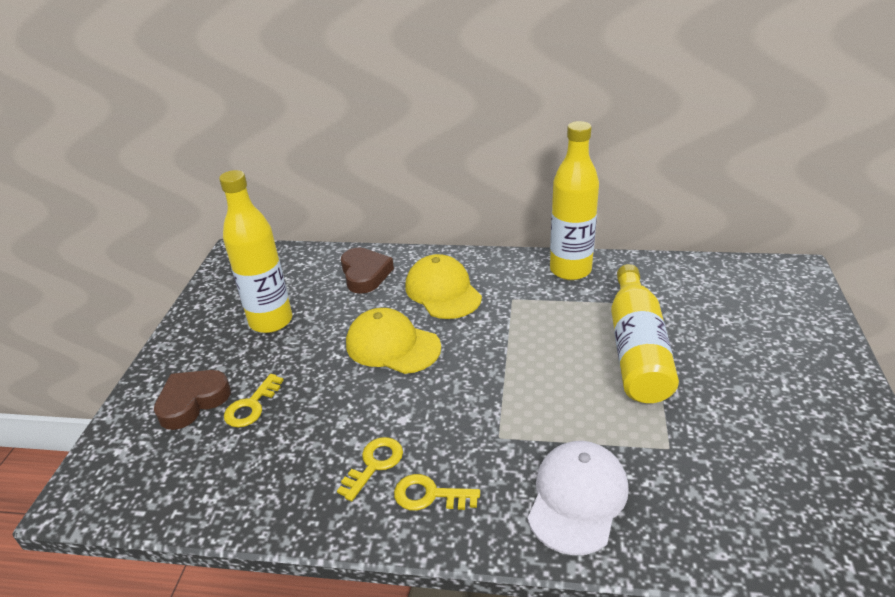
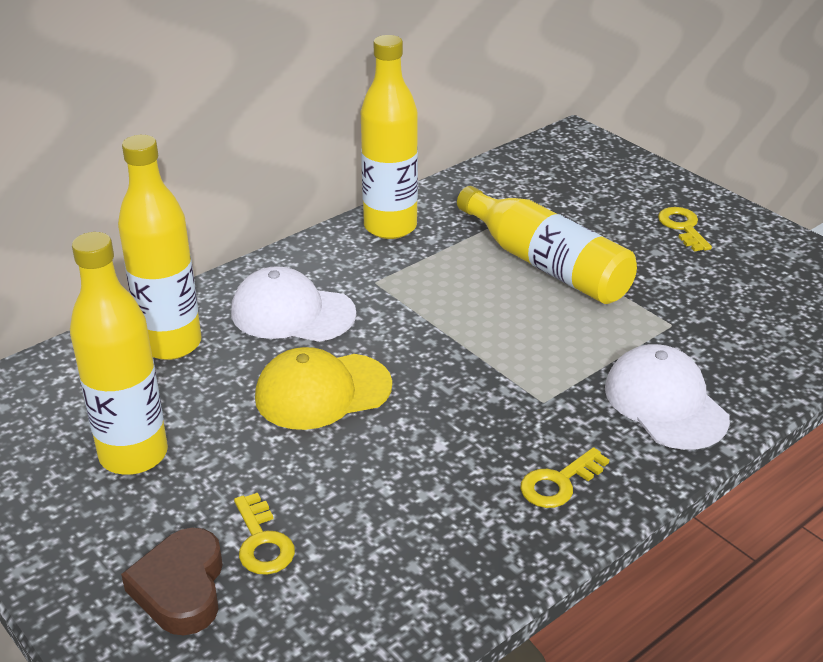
camera: 50 degrees left, 0 degrees up
yellow key [337,437,403,501] -> yellow key moved to [658,207,712,252]
brown heart [341,247,394,294] -> yellow bottle [118,135,202,360]
yellow cap [405,254,482,319] -> white cap [231,266,356,342]

